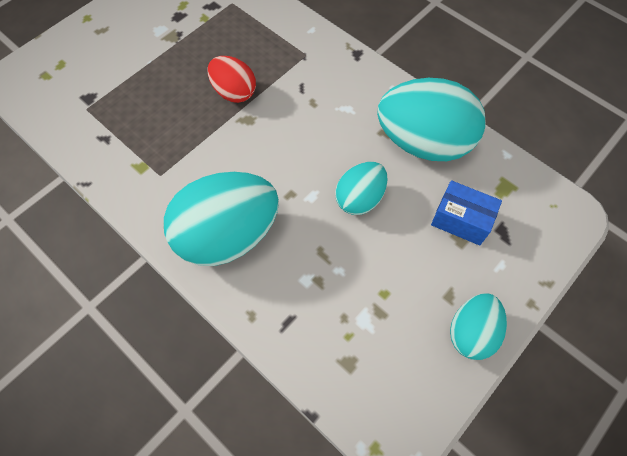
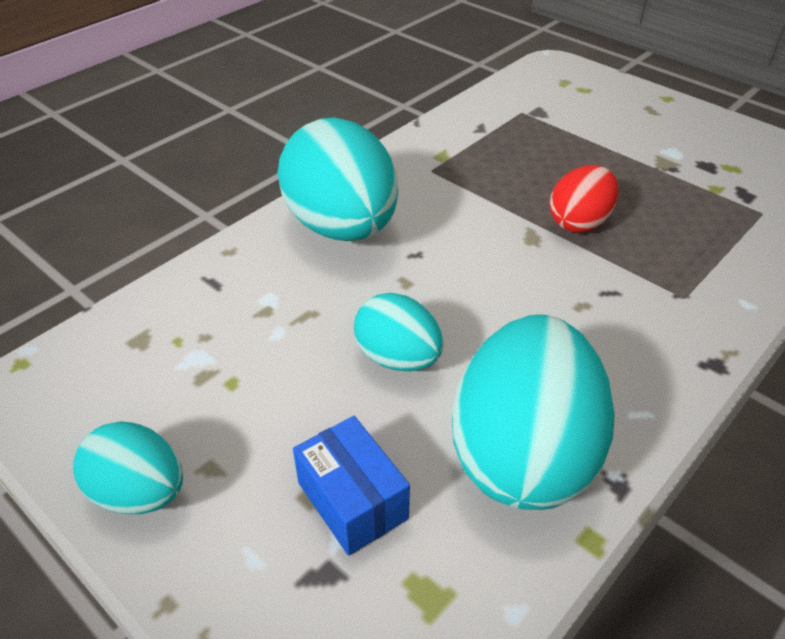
camera: 90 degrees right, 20 degrees down
blue box [431,180,502,245] -> blue box turned 60 degrees counterclockwise [293,416,410,556]

